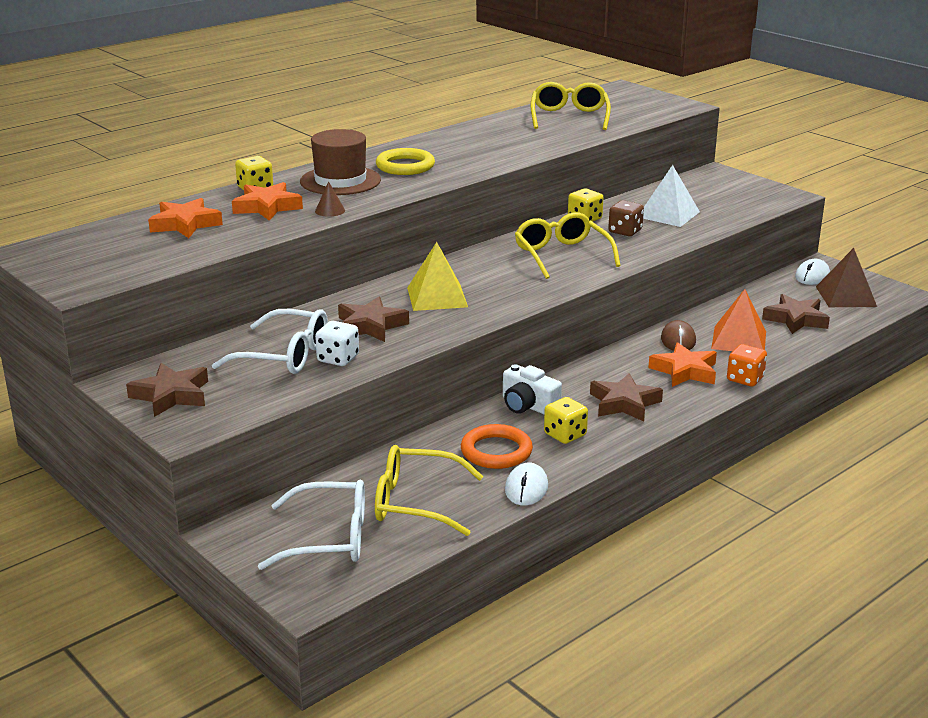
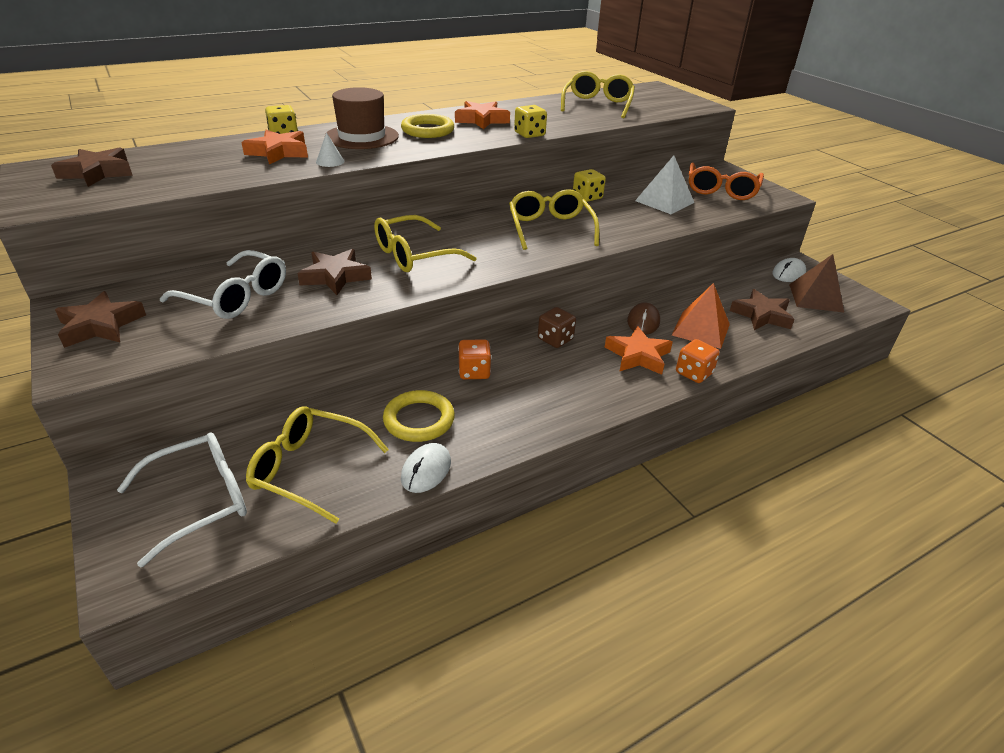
camera: 10 degrees right, 10 degrees up
orange star [148,198,223,238] -> orange star moved to [455,101,510,129]
white glasses [258,480,365,570] -> white glasses turned 45 degrees counterclockwise [117,432,247,568]
brown cone [315,181,345,217] -> white cone [316,132,344,167]
white dice [315,321,359,366] -> none
yellow pyramid [407,242,468,311] -> yellow glasses [374,215,477,272]
orange ring [461,424,533,469] -> yellow ring [383,390,455,442]
white camera [503,364,562,414] -> orange dice [458,339,491,379]
yellow dice [544,397,588,444] -> yellow dice moved to [514,105,547,138]
brown star [590,373,663,421] -> brown star moved to [51,147,133,187]
brown dice [608,200,644,236] -> brown dice moved to [538,307,576,348]
none -> orange glasses [689,163,764,200]

